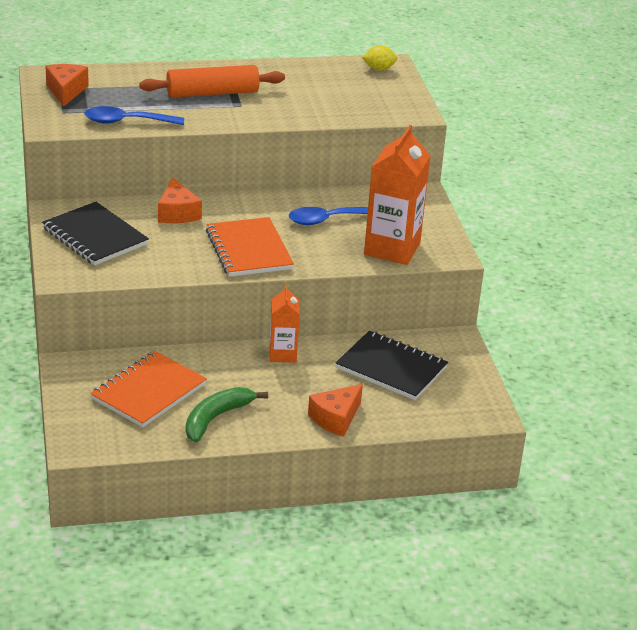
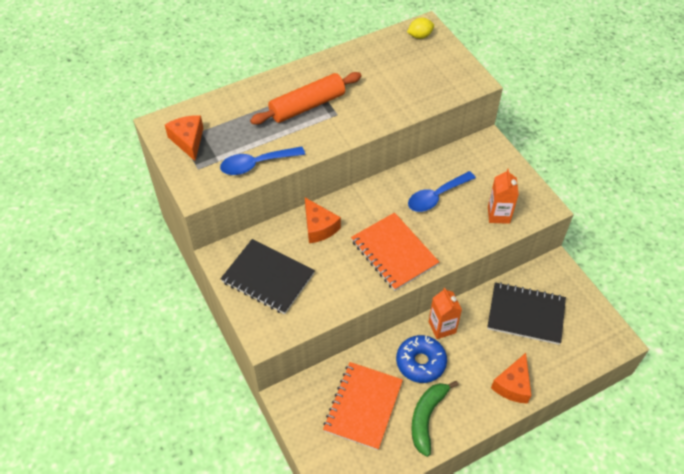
camera: 15 degrees left, 20 degrees up
orange carton [364,125,430,265] -> orange carton [488,169,519,224], size x0.57
none -> blue donut [396,335,447,383]

